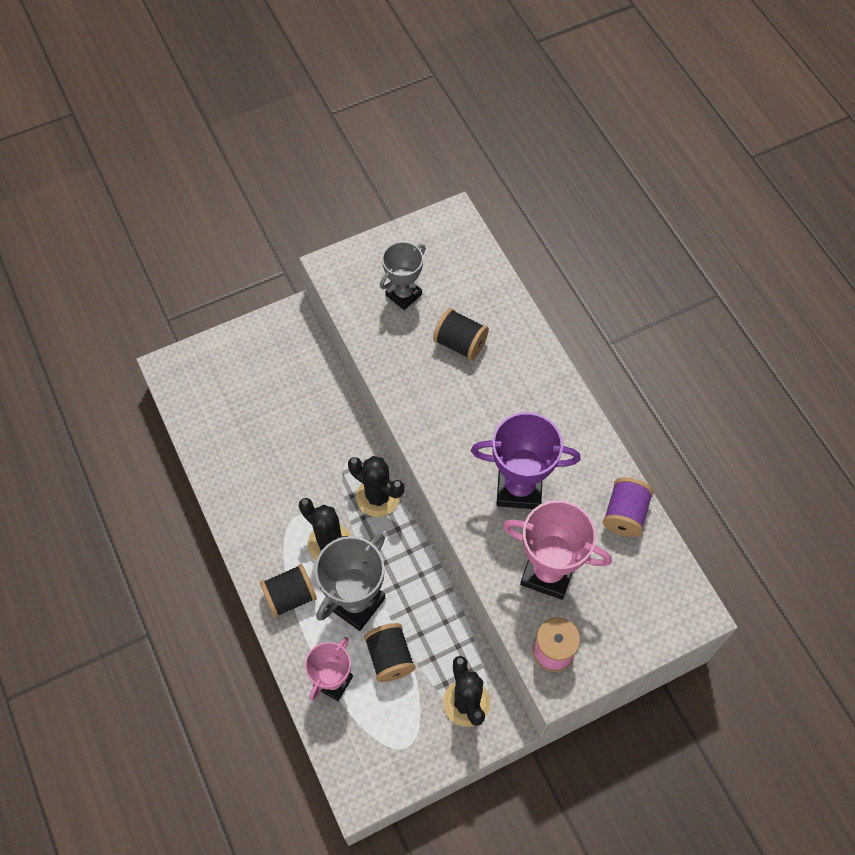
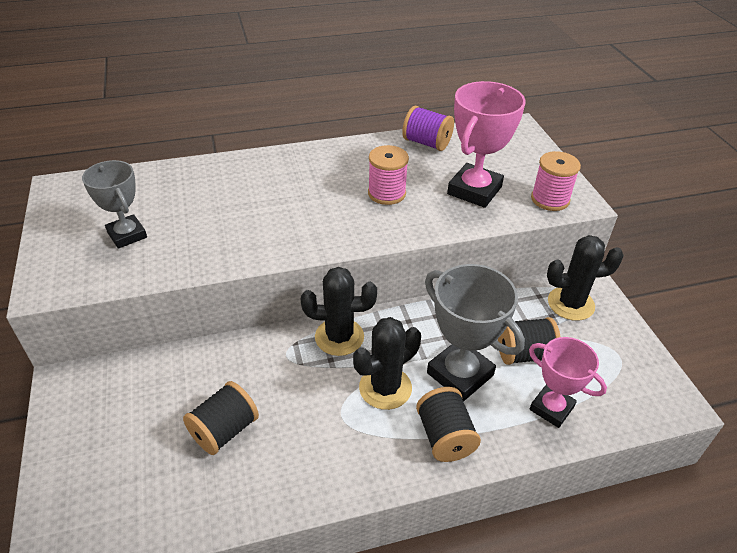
camera: 80 degrees left, 20 degrees down
black cactus [348,456,404,517] -> black cactus turned 45 degrees clockwise [301,267,377,356]
black spool [433,308,489,360] -> black spool moved to [183,381,259,455]
purple trophy [471,412,581,509] -> pink spool [368,145,409,205]

